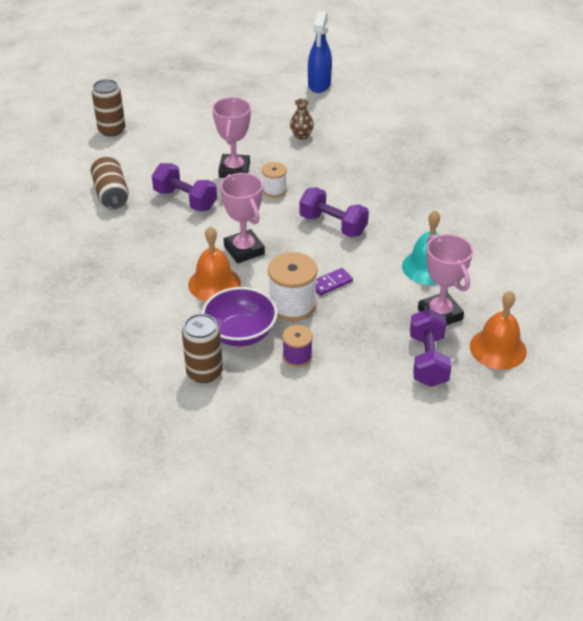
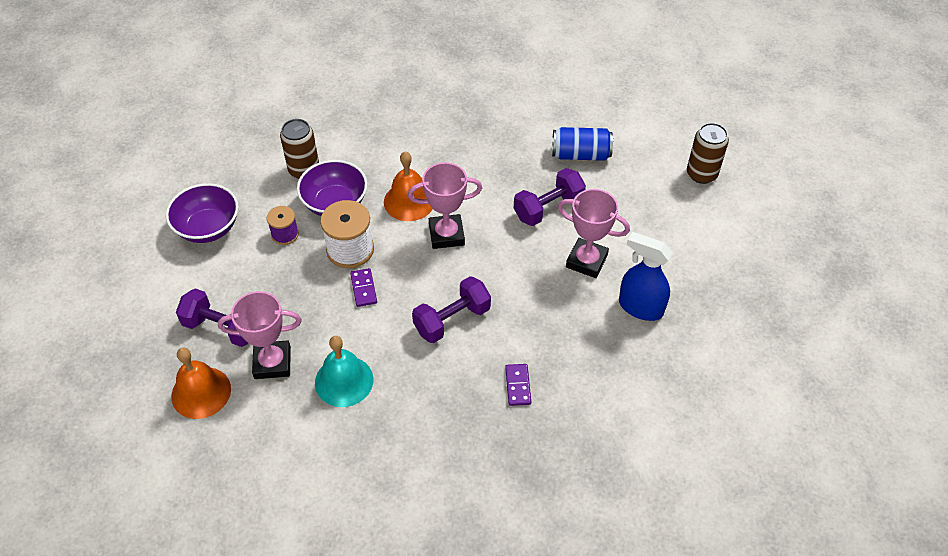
camera: 110 degrees right, 10 degrees up
brown can [91,157,129,209] -> blue can [552,127,613,161]
white spool [262,162,287,197] -> none
brown vase [290,98,314,140] -> none
blue spray bottle [308,11,332,93] -> blue spray bottle moved to [619,232,672,321]
none -> purple bowl [166,183,238,243]
none -> purple domino [505,364,531,406]

